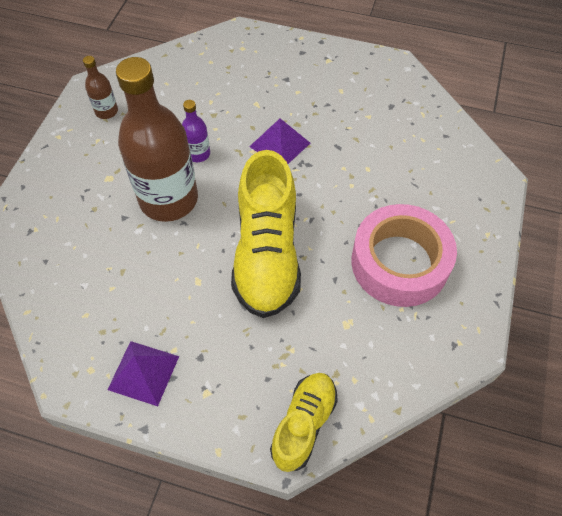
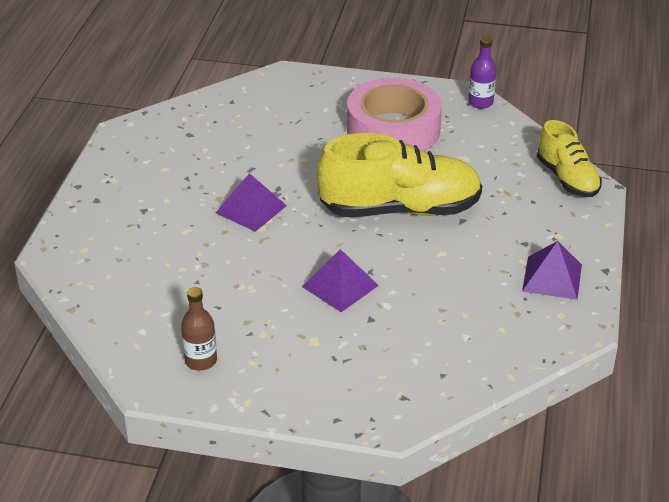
camera: 95 degrees left, 20 degrees down
brown bottle [116,57,198,222] -> purple pyramid [302,249,379,312]
purple bottle [182,100,210,162] -> purple bottle moved to [468,36,497,109]
yellow shoe [270,373,338,472] -> yellow shoe turned 135 degrees counterclockwise [537,120,602,197]

